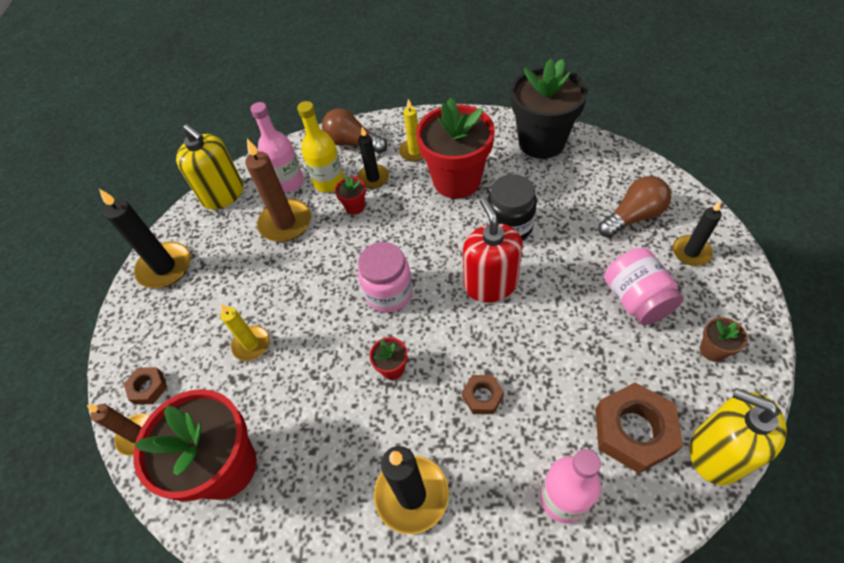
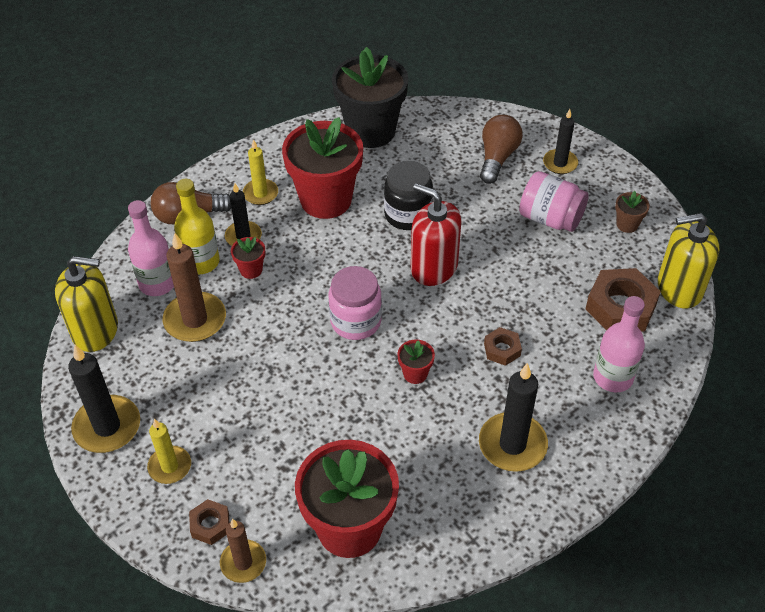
camera: 45 degrees left, 5 degrees down
yellow candle [220,304,270,361] -> yellow candle moved to [147,419,191,484]

